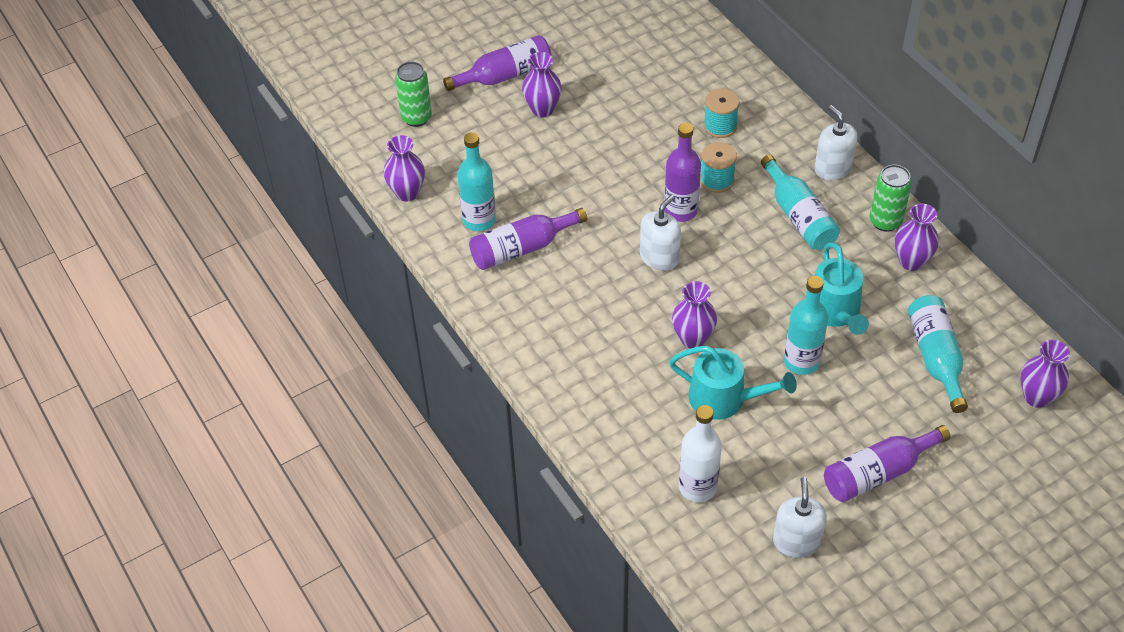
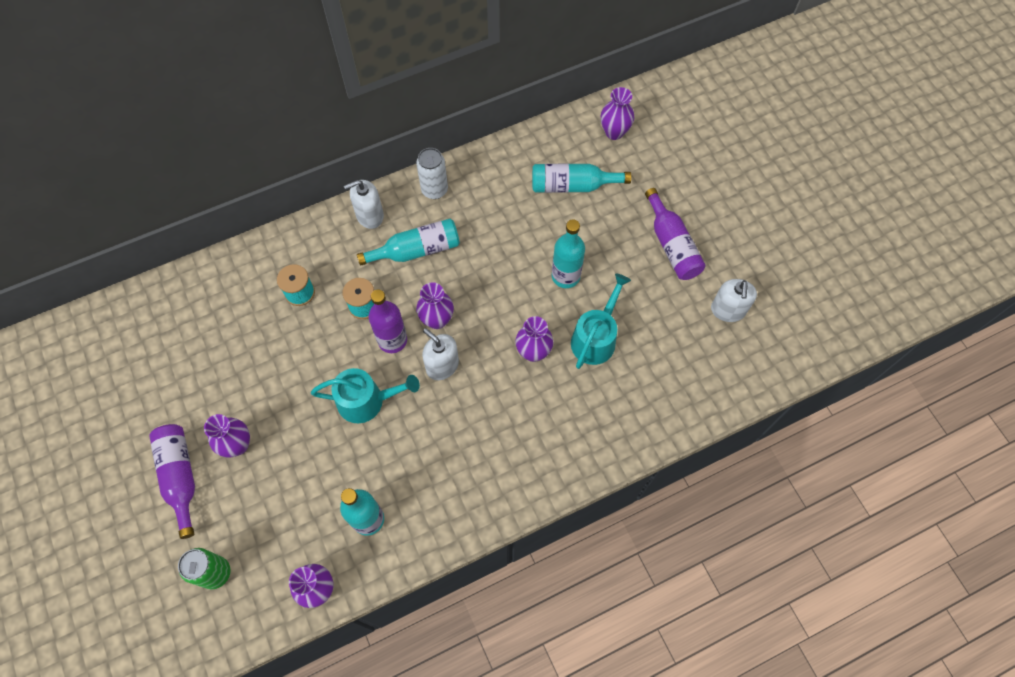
camera: 85 degrees left, 15 degrees up
purple bottle [469,208,587,270] -> none
white bottle [679,405,722,502] -> none
white soap dispenser [773,477,827,558] -> white soap dispenser turned 90 degrees counterclockwise [711,279,757,322]
turquoise watering can [815,242,869,335] -> turquoise watering can moved to [311,368,420,423]
green can [870,165,912,232] -> white can [416,148,448,199]
purple vase [895,204,939,271] -> purple vase moved to [416,283,454,329]

